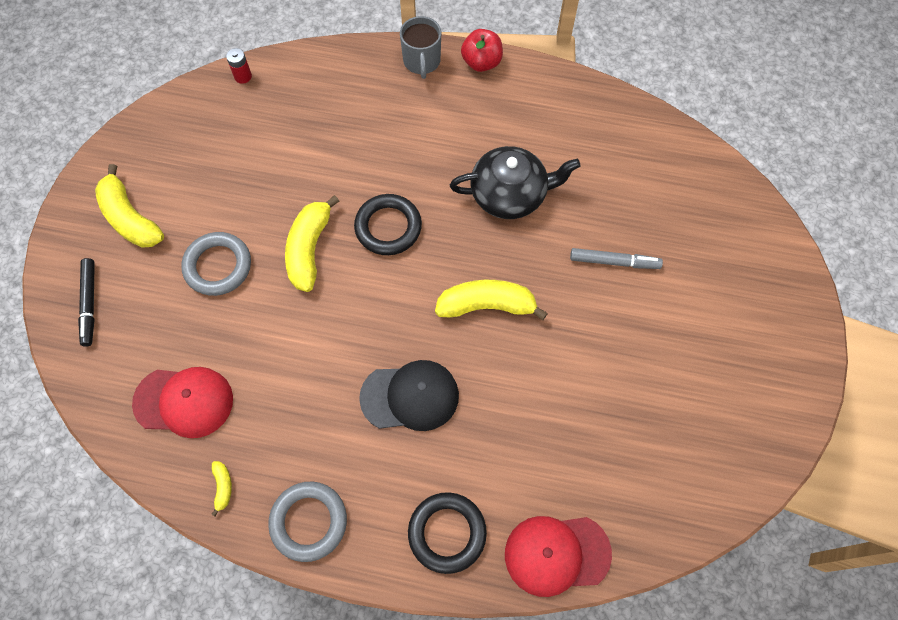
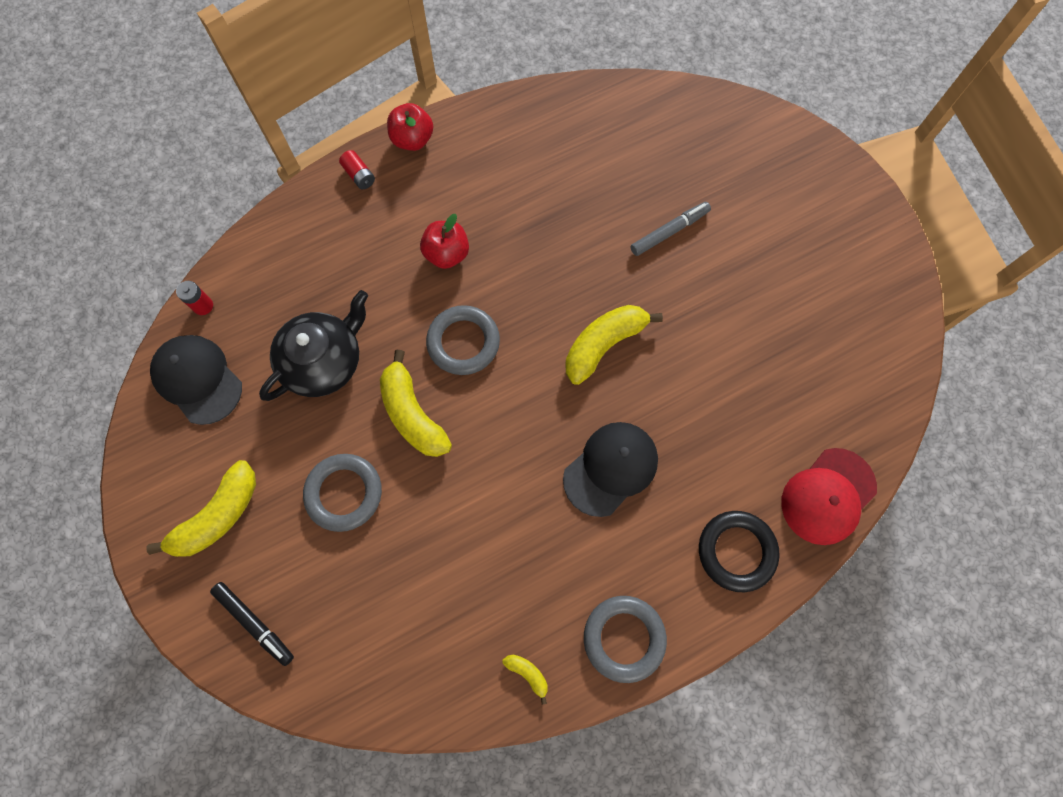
camera: 40 degrees left, 5 degrees up
yellow banana [95,164,164,248] -> yellow banana turned 60 degrees counterclockwise [146,460,256,557]
red cap [132,367,233,438] -> none
black ring [354,194,422,255] -> grey ring [426,305,500,375]
grey mug [400,16,442,79] -> red battery [339,150,375,189]
black teapot [450,146,581,219] -> black teapot moved to [259,290,368,401]
none -> black cap [150,335,242,425]
none -> red apple [420,214,469,269]

